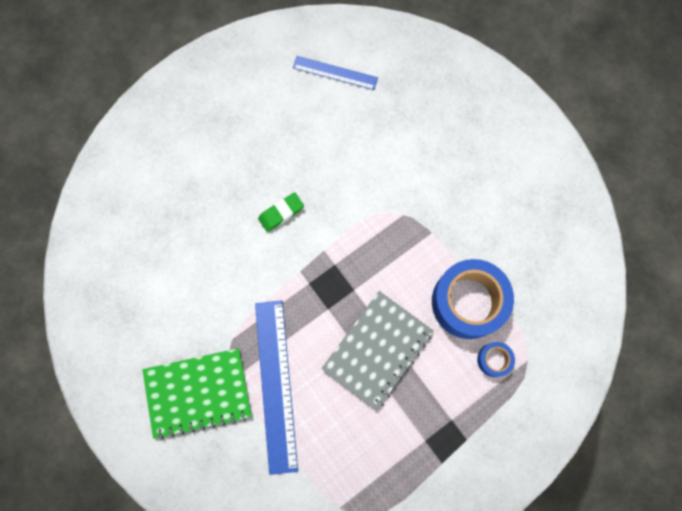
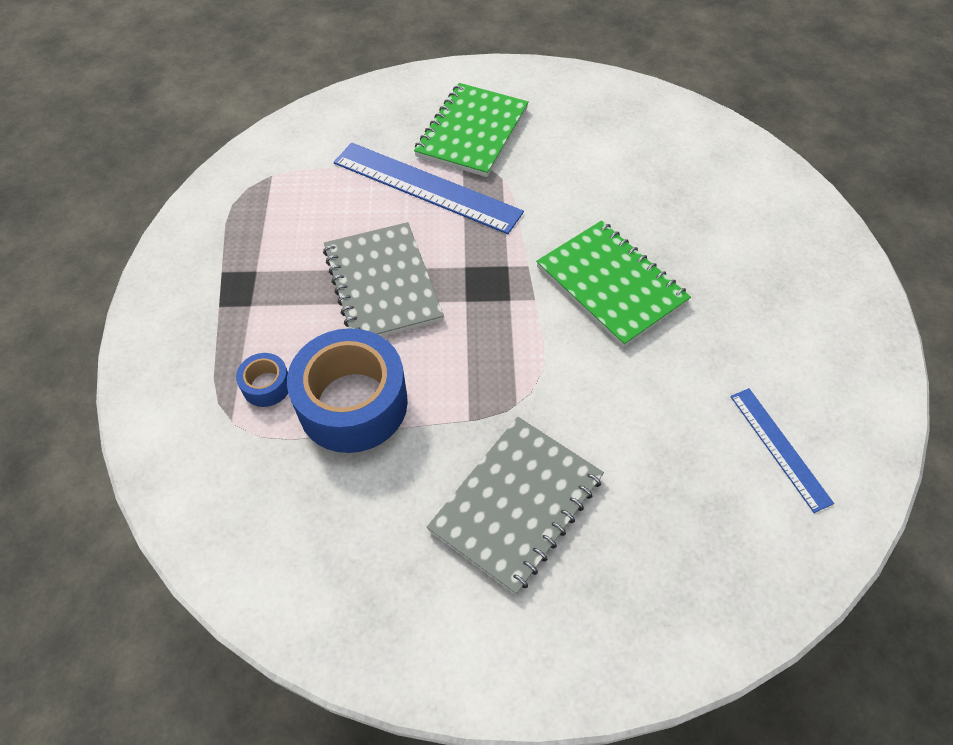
camera: 125 degrees right, 20 degrees down
green eraser [258,192,304,232] -> green notebook [536,220,691,347]
blue ruler [293,56,378,90] -> blue ruler turned 75 degrees counterclockwise [730,388,834,513]
none -> grey notebook [427,417,604,595]

